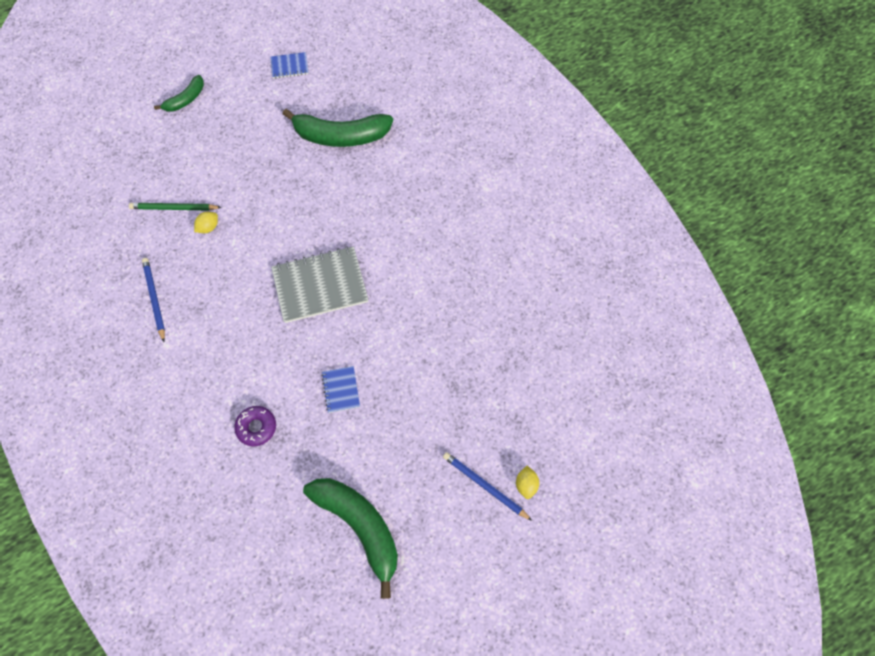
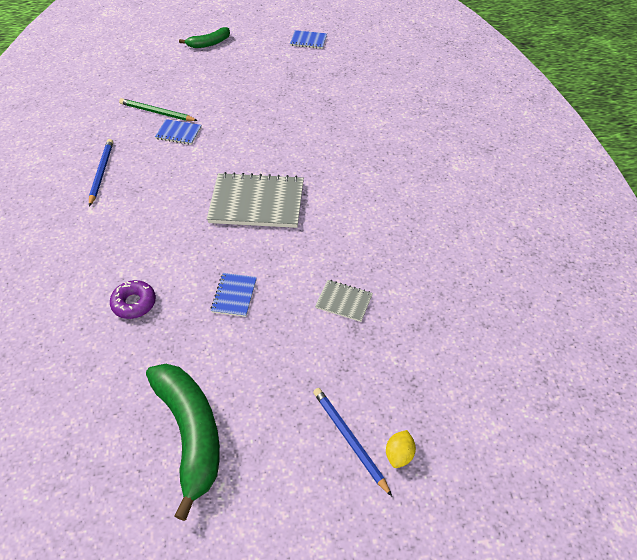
camera: 20 degrees right, 15 degrees down
yellow lemon [194,212,218,233] -> blue notebook [155,119,201,145]
green banana [283,109,393,147] -> none
none -> grey notebook [315,280,373,322]

